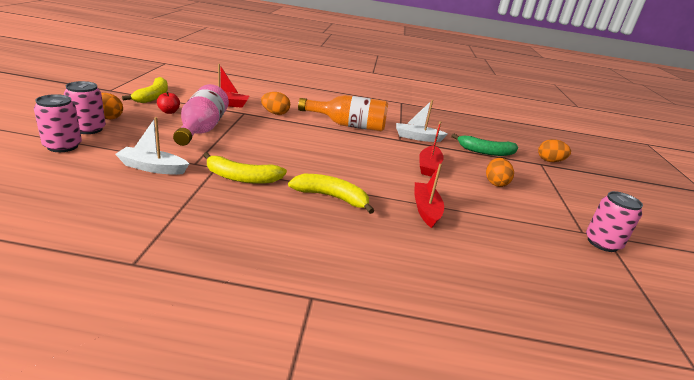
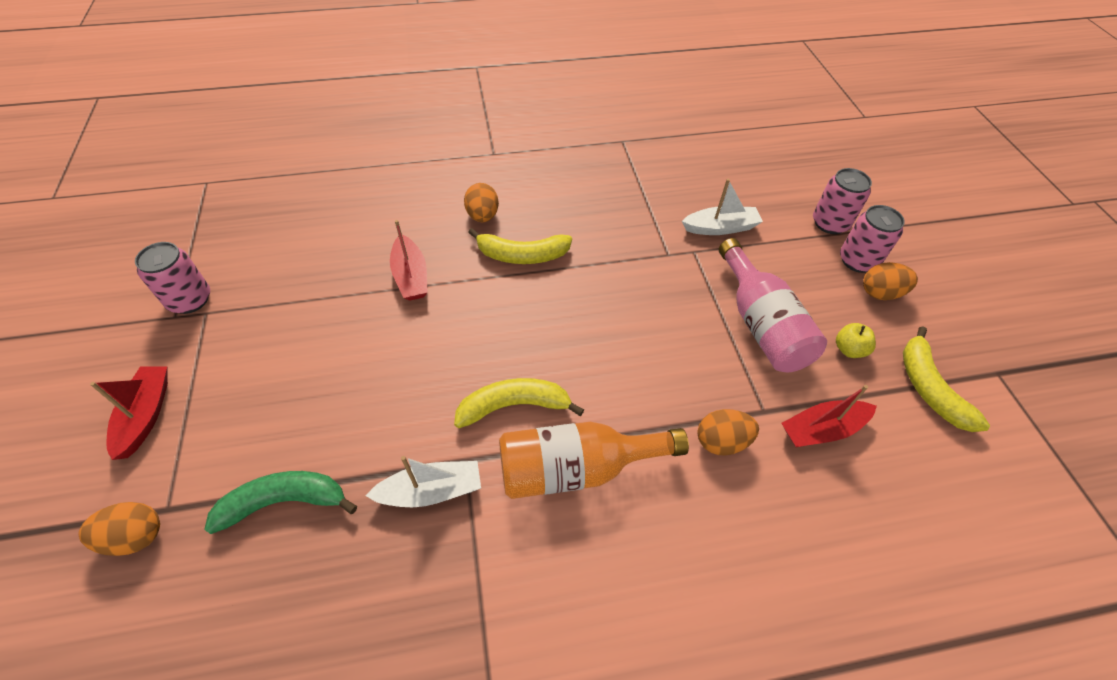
camera: 165 degrees right, 25 degrees up
red apple [157,91,180,114] -> yellow apple [836,323,876,358]
yellow banana [203,152,287,184] -> yellow banana moved to [454,378,584,428]
red boat [419,121,444,176] -> red boat moved to [90,366,168,460]
orange egg [486,158,514,187] -> orange egg moved to [464,183,499,222]

